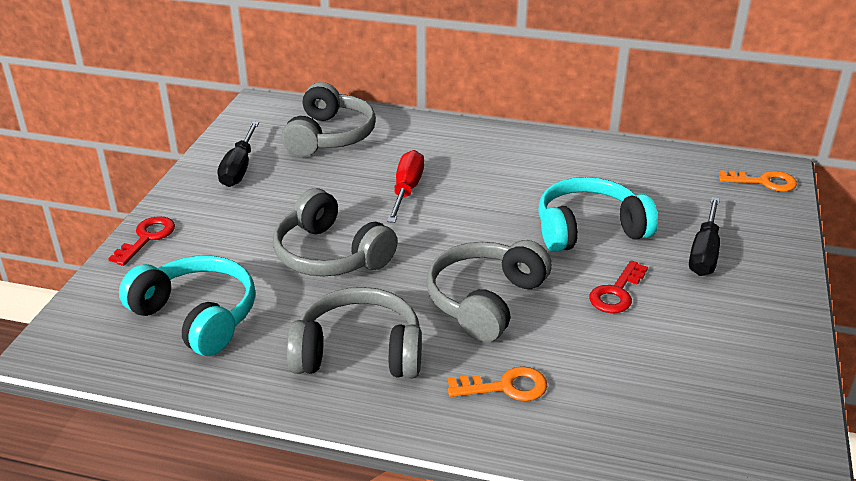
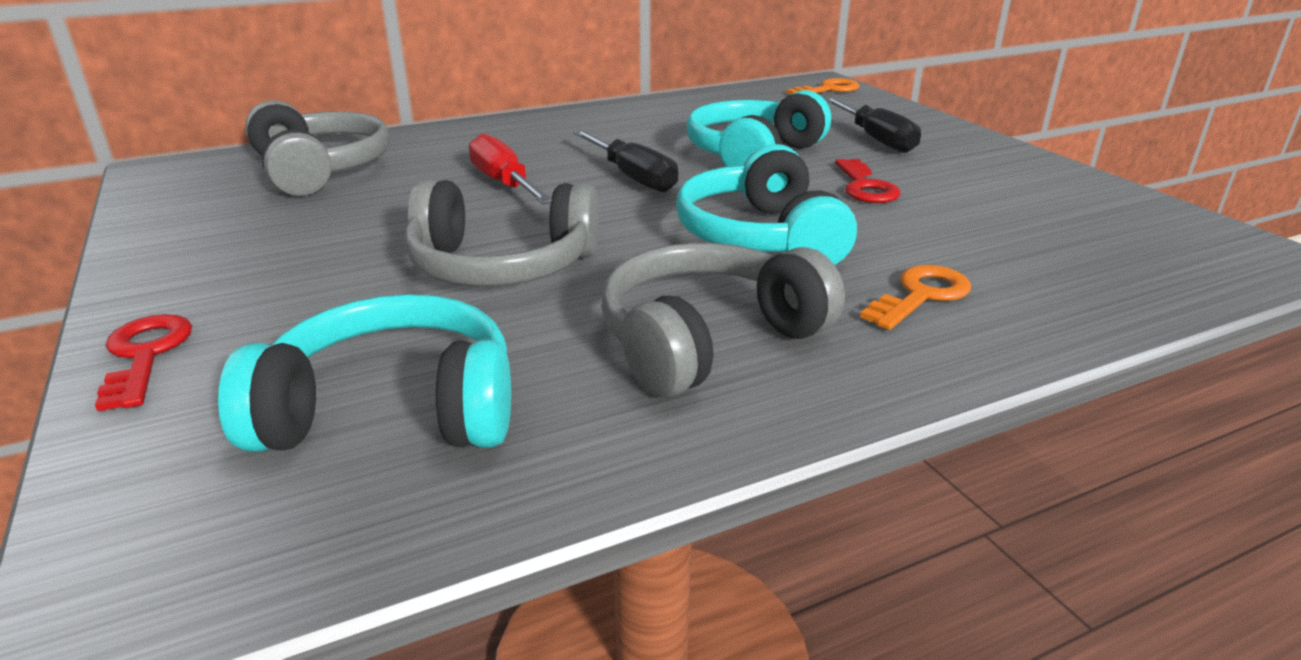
camera: 40 degrees left, 5 degrees down
black screwdriver [218,121,259,187] -> black screwdriver moved to [573,130,678,192]
grey headphones [426,240,552,342] -> turquoise headphones [676,144,857,265]

